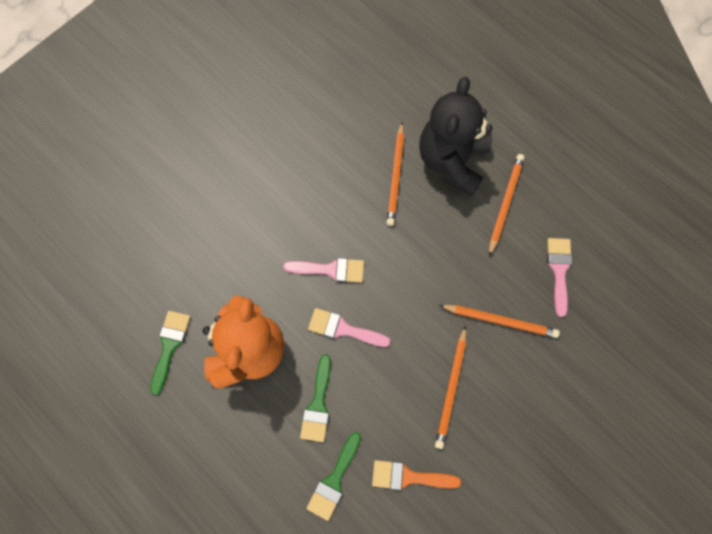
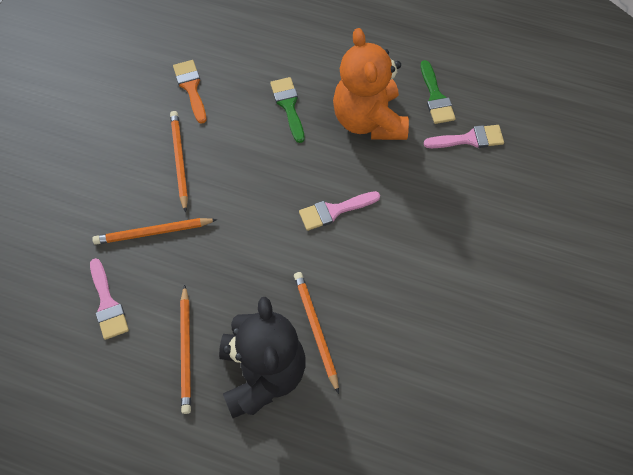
camera: 155 degrees right, 10 degrees down
green brush [306,432,361,521] -> none
pink brush [308,308,391,347] -> pink brush moved to [424,125,504,148]
orange brush [372,460,461,490] -> orange brush turned 90 degrees counterclockwise [173,60,207,124]

